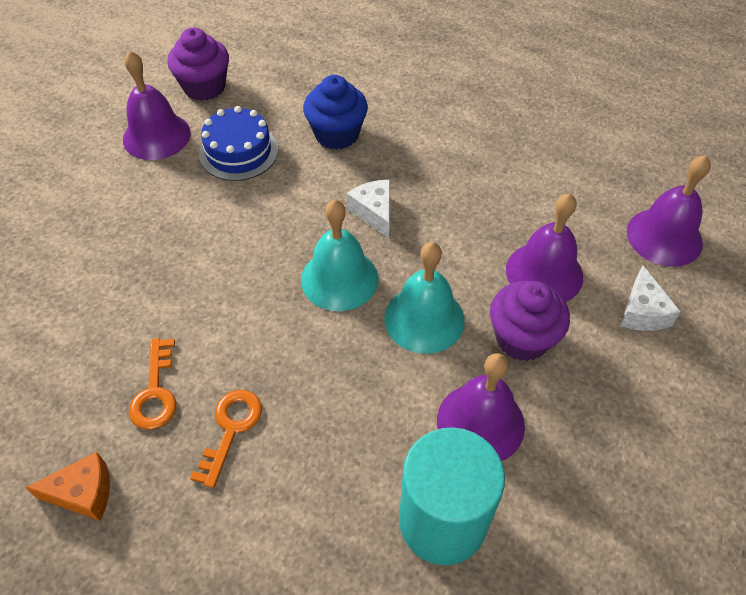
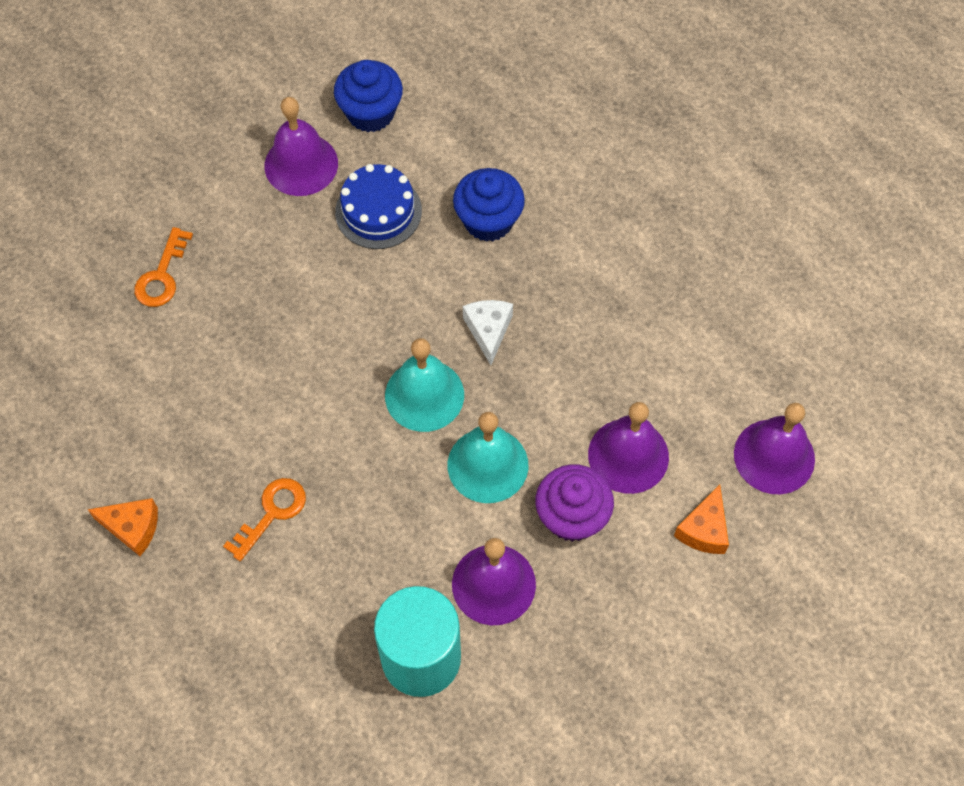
camera: 20 degrees right, 10 degrees up
orange key [129,338,176,430] -> orange key moved to [134,227,193,307]
purple cupcake [167,27,229,101] -> blue cupcake [334,60,403,132]
white cheese [620,265,681,331] -> orange cheese [674,485,729,554]

